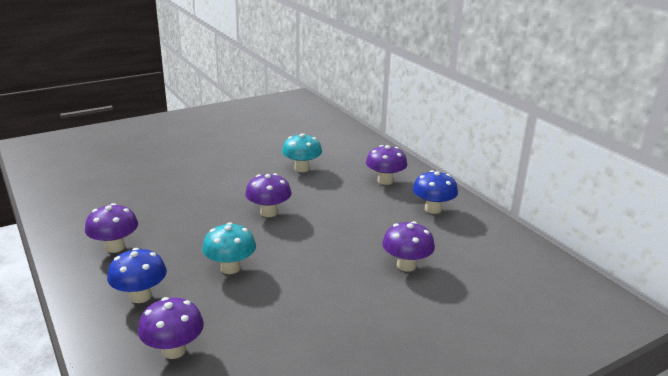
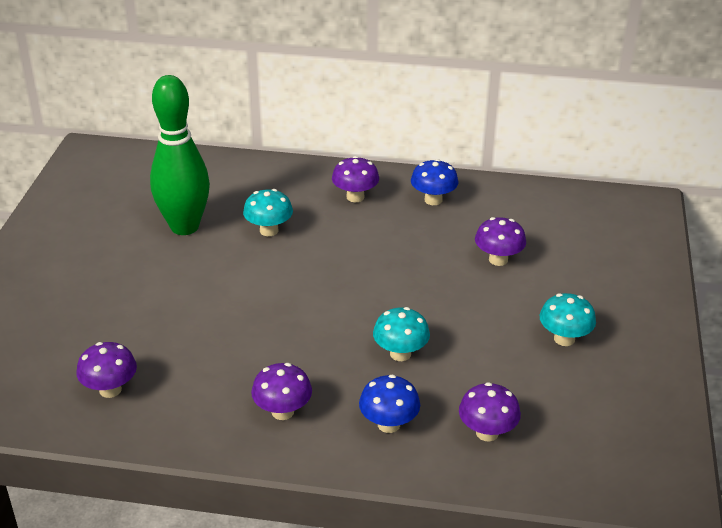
camera: 50 degrees left, 10 degrees up
purple mushroom [245,173,292,217] -> purple mushroom moved to [76,342,137,398]
none -> green bowling pin [150,75,210,235]
none -> turquoise mushroom [540,293,596,346]

